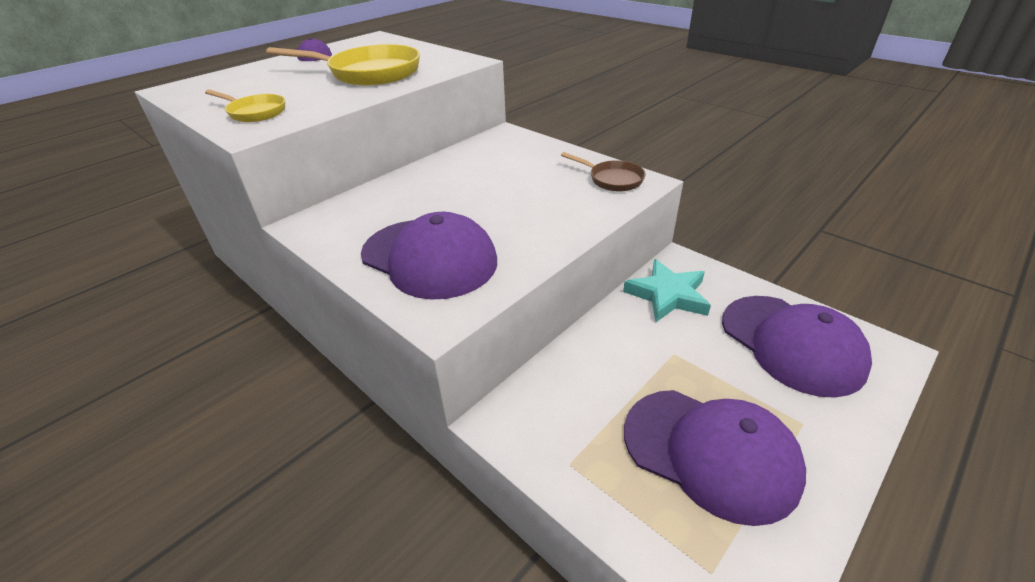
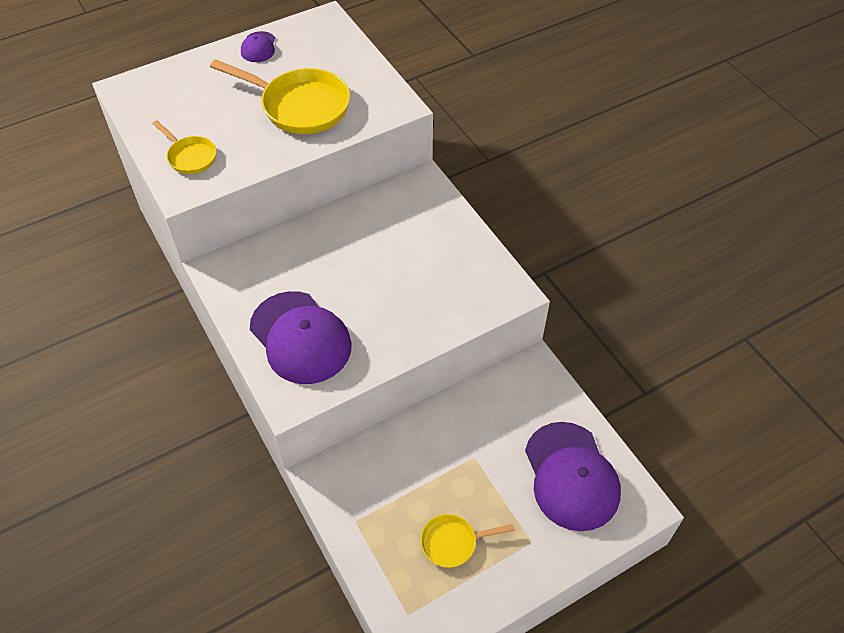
camera: 15 degrees right, 15 degrees up
brown pan [561,152,646,191] -> none
turquoise star [623,259,711,322] -> none
purple cap [624,390,806,526] -> yellow pan [421,514,515,568]

